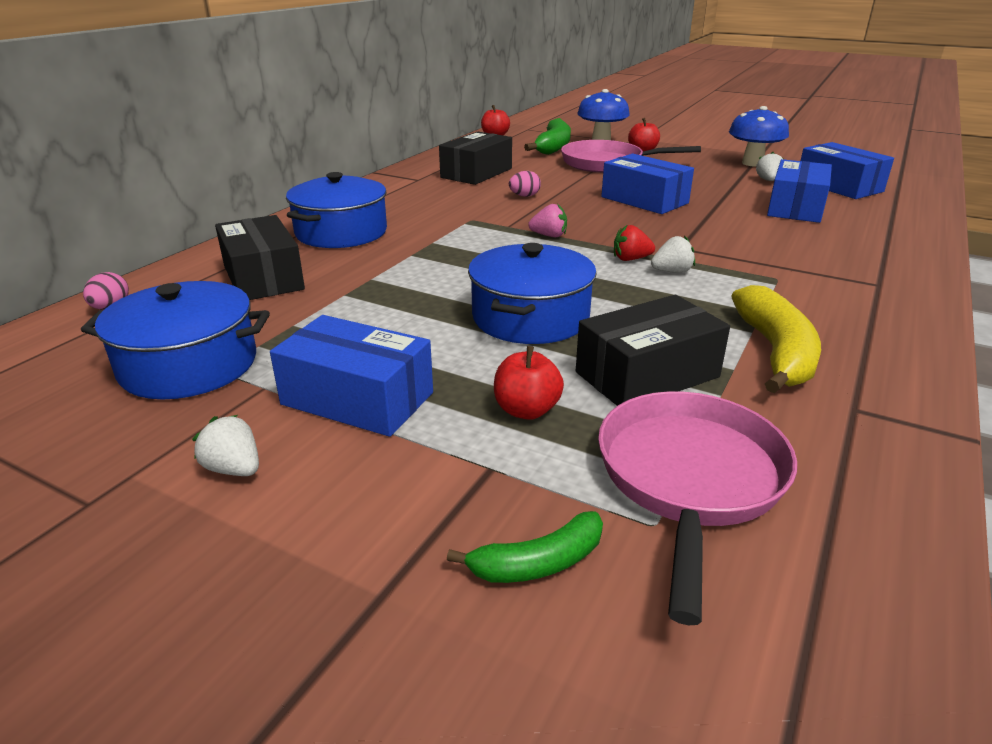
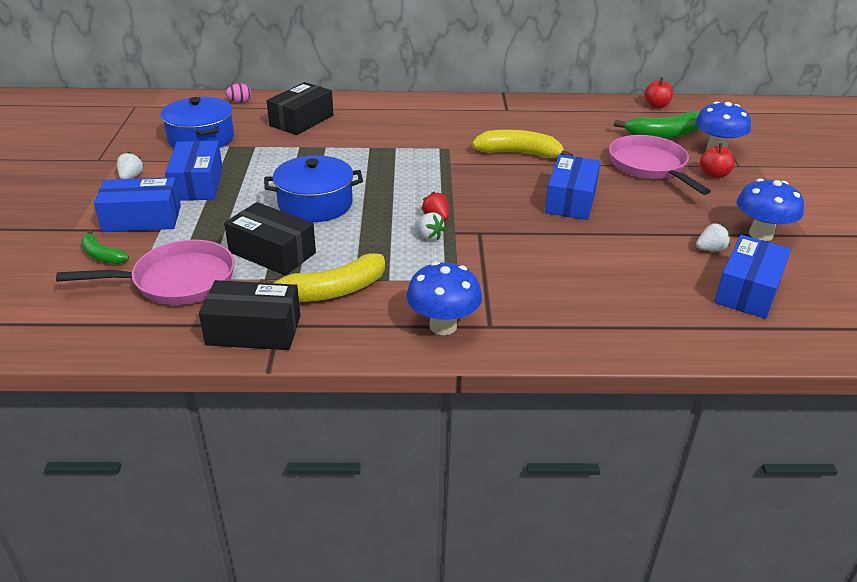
camera: 60 degrees right, 5 degrees up
blue pot [286,172,387,248] -> none
black box [439,132,512,185] -> black box moved to [199,280,300,350]
red apple [494,346,564,420] -> none
pink egg [509,171,541,197] -> yellow banana [472,130,573,158]
pink strawberry [528,203,567,237] -> none
blue box [767,159,832,223] -> blue box moved to [94,177,181,232]
none -> blue mushroom [406,262,482,335]

